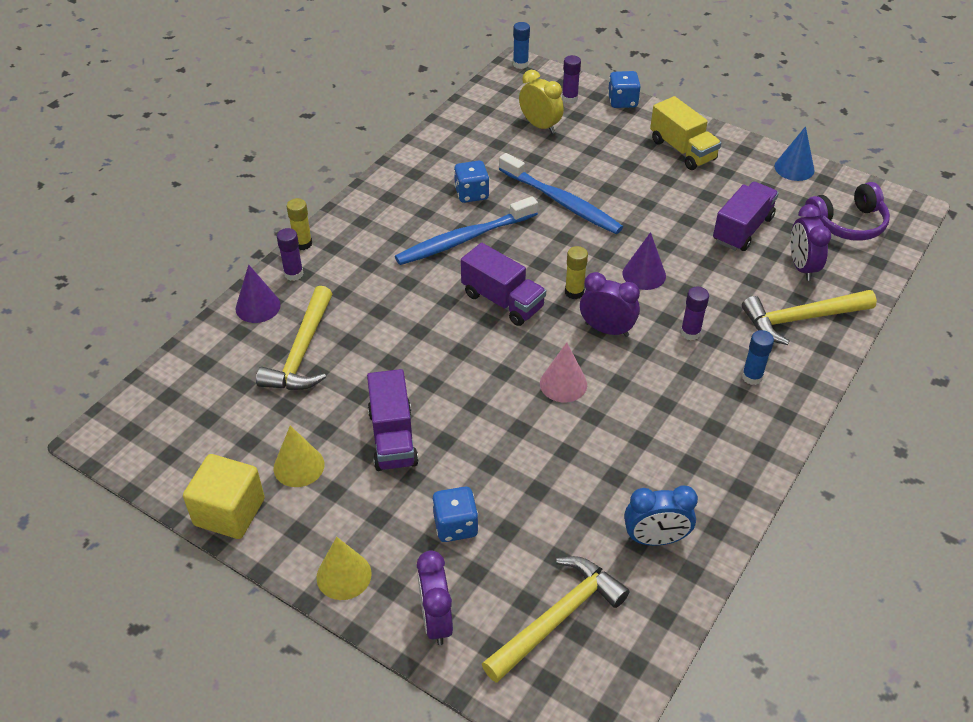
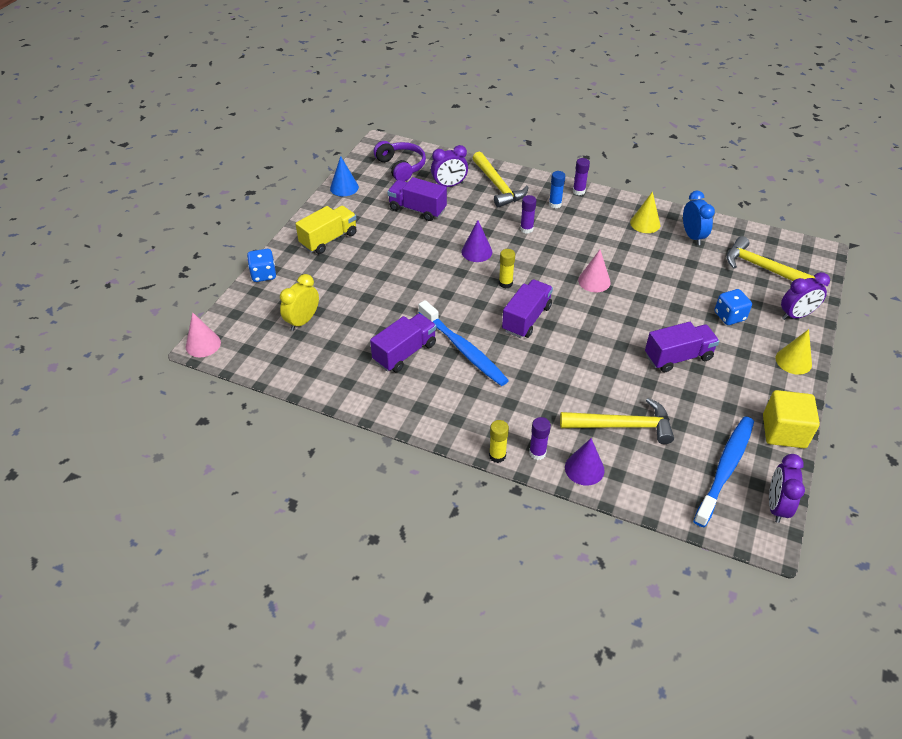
camera: 100 degrees left, 0 degrees up
yellow cone [274,426,324,487] -> yellow cone moved to [630,192,660,233]
blue dice [454,161,489,203] -> purple truck [370,313,436,372]
blue toothbrush [499,153,623,234] -> blue toothbrush moved to [693,416,754,527]
blue glue stick [513,22,530,69] -> pink cone [186,312,221,357]
purple glue stick [562,55,581,103] -> purple glue stick moved to [573,158,590,195]
purple clock [580,272,640,337] -> purple clock moved to [769,454,805,523]

